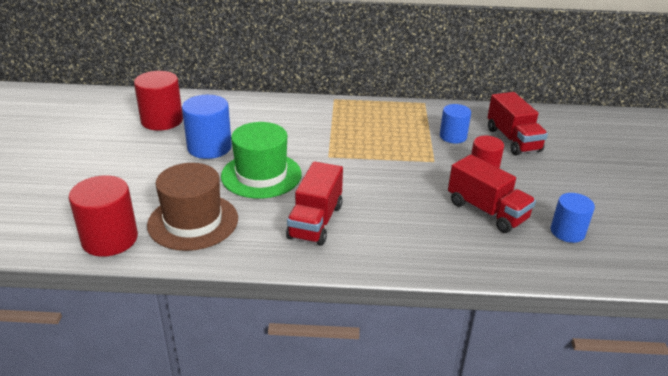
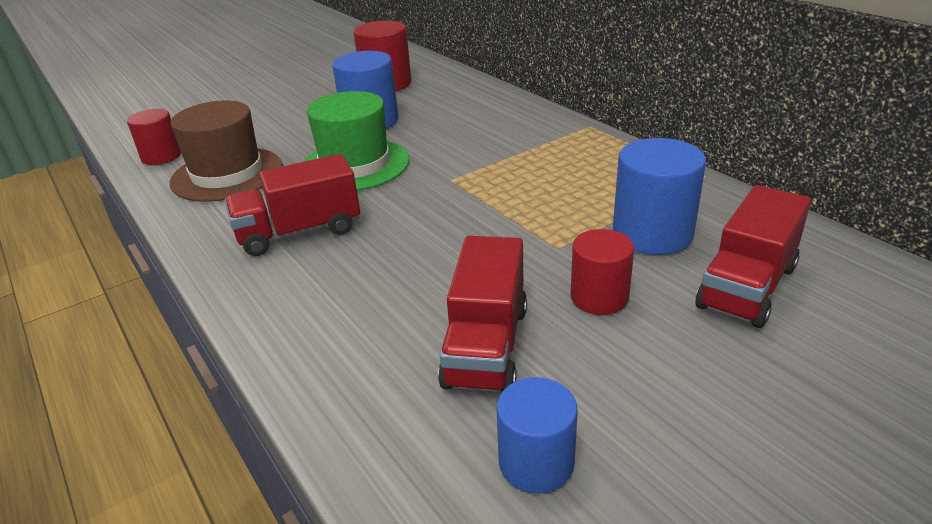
camera: 55 degrees right, 0 degrees up
red cylinder [69,175,138,257] -> red cylinder [127,109,181,165], size x0.65
blue cylinder [440,104,471,144] -> blue cylinder [613,138,706,255], size x1.54

